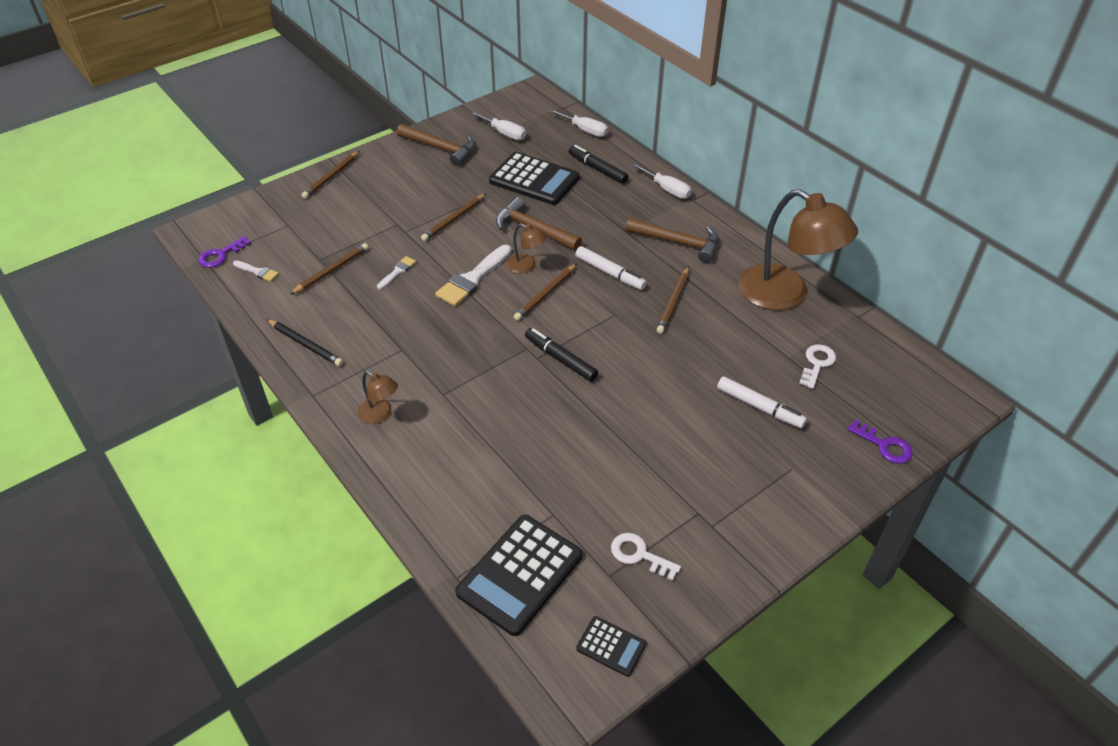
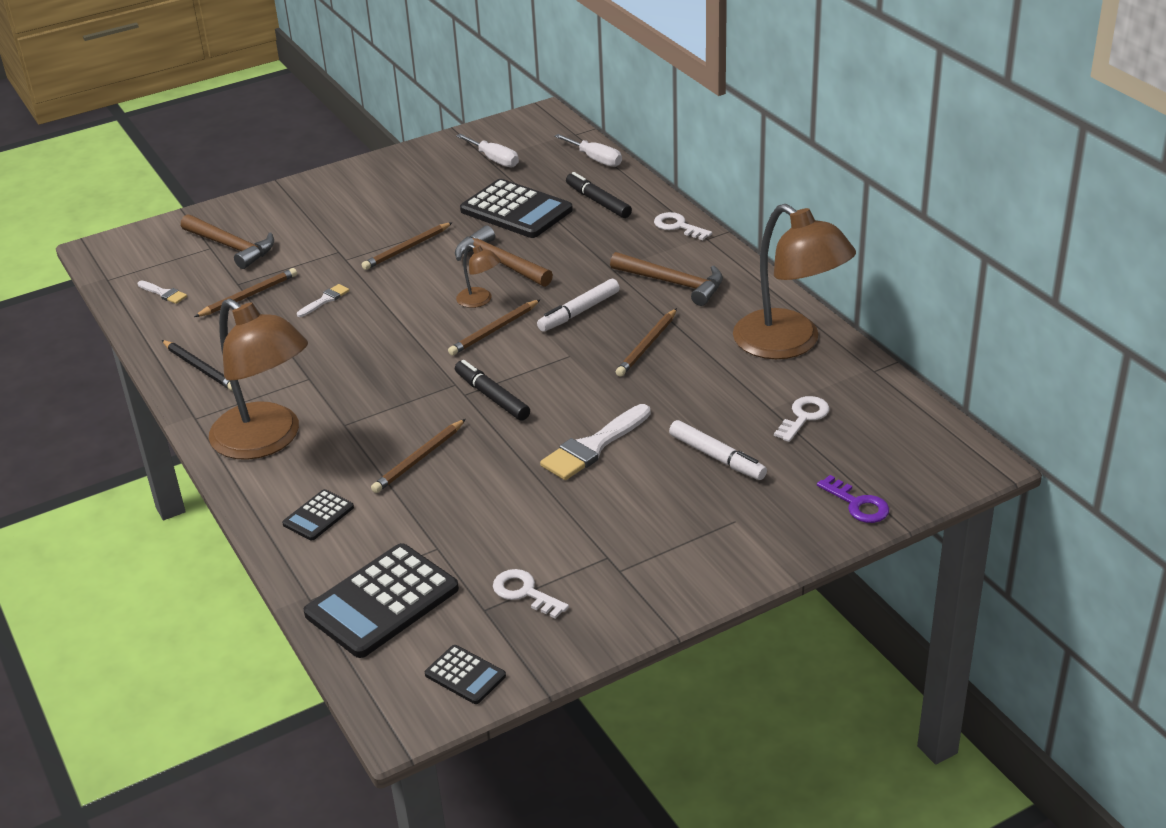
camera: 10 degrees right, 10 degrees down
purple key [198,236,251,268] -> none
brown pencil [302,151,360,199] -> brown pencil moved to [371,419,466,493]
brown lamp [358,371,398,424] -> brown lamp [209,299,308,460], size x2.28
brown hammer [397,124,475,166] -> brown hammer moved to [181,214,274,269]
white brush [435,245,512,306] -> white brush moved to [540,404,651,480]
white marker [575,246,647,290] -> white marker turned 90 degrees clockwise [537,279,620,332]
white screwdriver [631,163,692,199] -> white key [654,212,712,240]
none -> black calculator [282,489,354,541]

